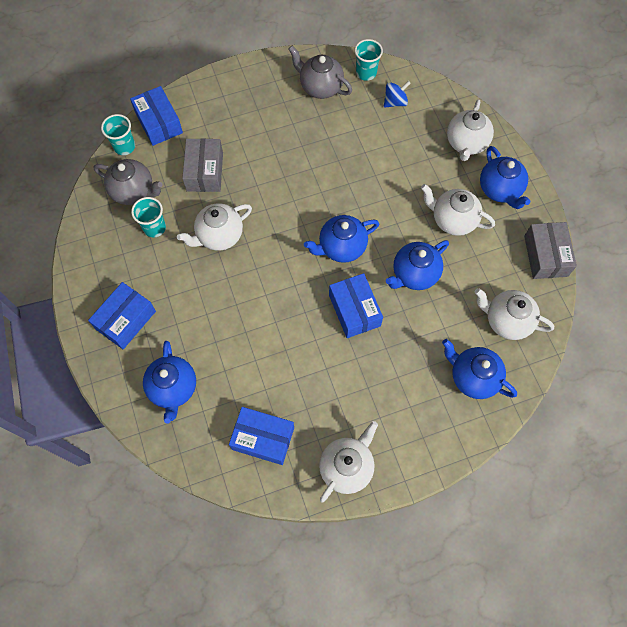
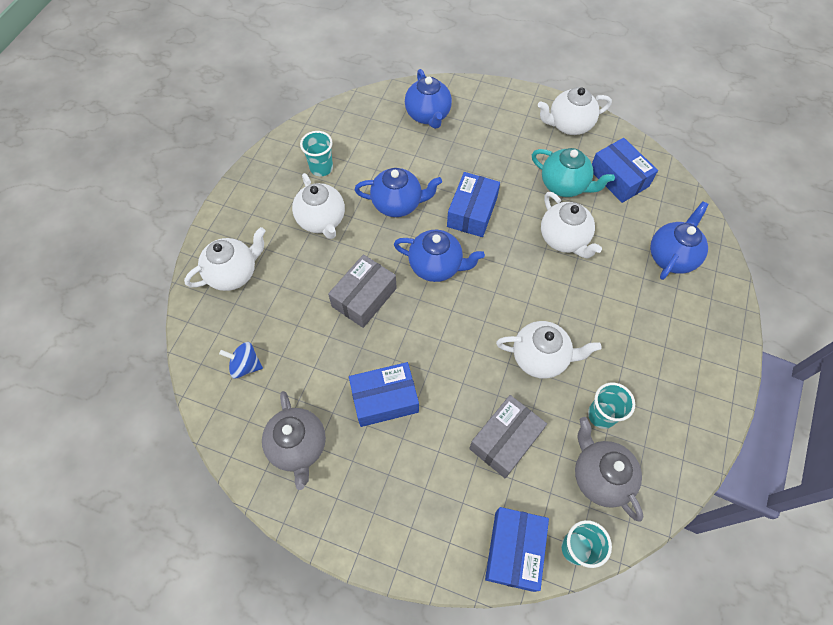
camera: 140 degrees left, 5 degrees down
blue box [88,282,156,349] -> blue box moved to [349,362,419,427]
turquoise cup [355,39,383,81] -> turquoise cup moved to [300,131,333,176]
white teapot [475,288,554,340] -> white teapot moved to [541,192,602,259]
blue teapot [480,146,531,209] -> none
grey box [524,222,577,279] -> grey box moved to [328,254,397,328]
none -> turquoise teapot [532,148,615,197]

